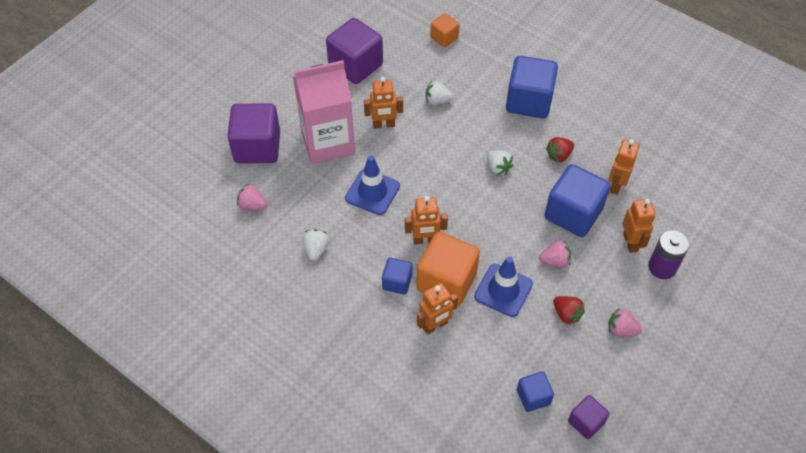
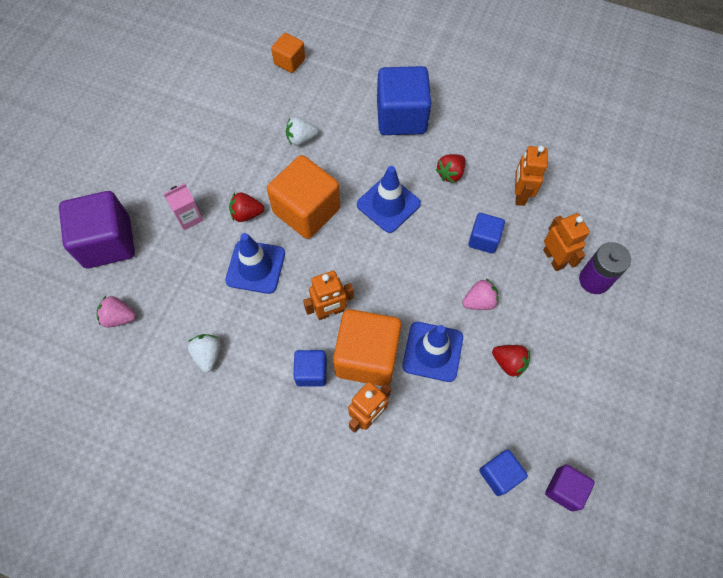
camera: 15 degrees left, 10 degrees up
pink carton [293,60,355,164] -> pink carton [164,184,204,230], size x0.42
purple cube [326,18,383,84] -> none
orange robot [364,77,403,129] -> none
white strawberry [487,150,513,175] -> blue traffic cone [357,166,421,233]
blue cube [544,164,611,237] -> blue cube [468,213,505,254], size x0.53
pink strawberry [608,307,642,337] -> none
none -> red strawberry [229,193,264,222]
none -> orange cube [267,155,340,239]

